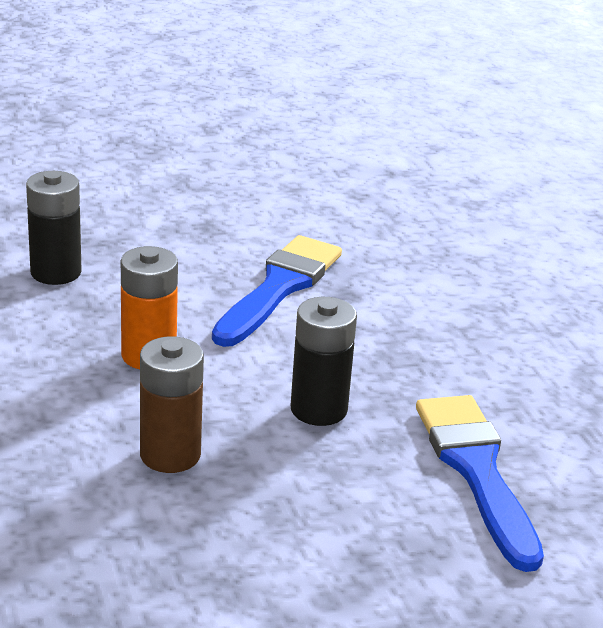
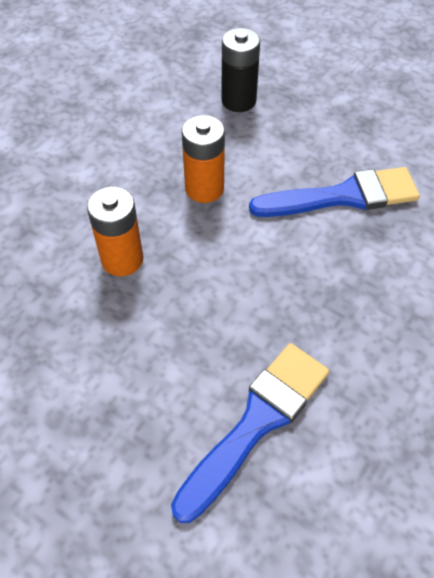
camera: 55 degrees right, 25 degrees up
brown battery [140,336,204,473] -> orange battery [87,186,143,276]
black battery [291,297,357,426] -> none

